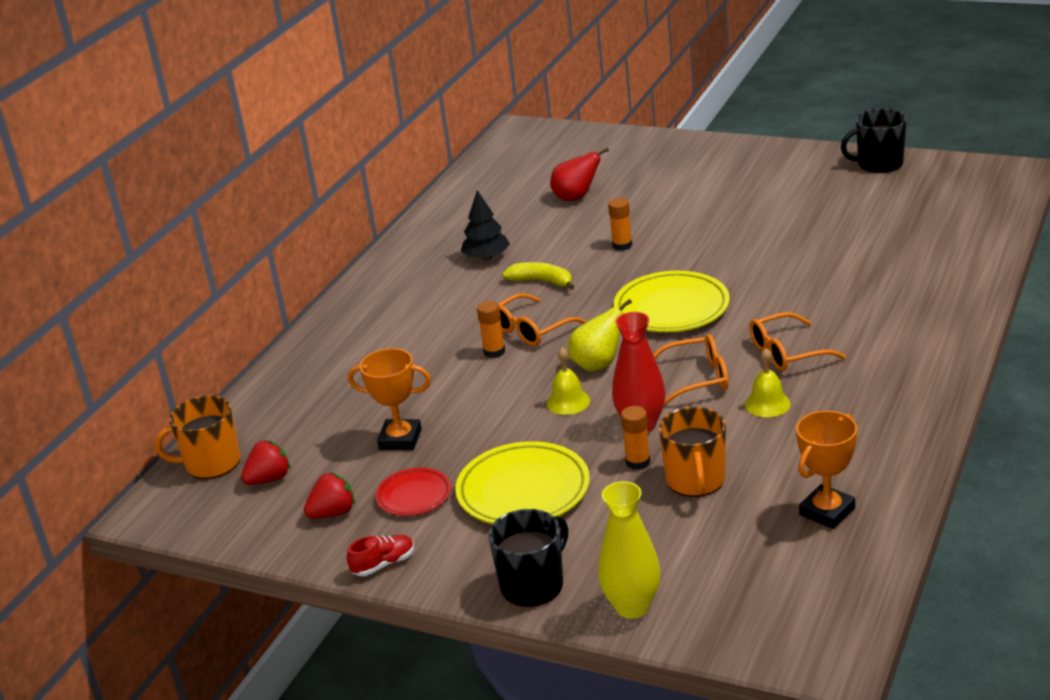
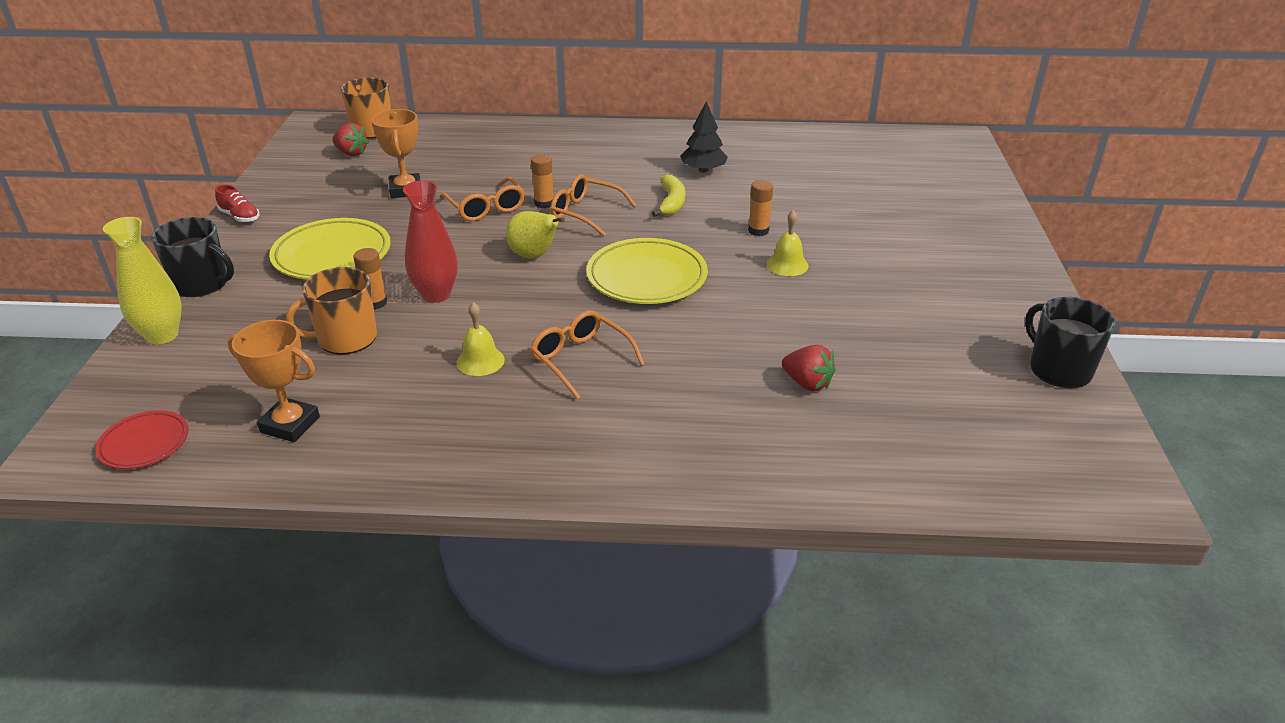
camera: 65 degrees right, 5 degrees up
red strawberry [304,472,355,518] -> red strawberry moved to [782,345,836,391]
red plate [375,468,451,516] -> red plate moved to [95,410,189,469]
yellow bell [546,347,590,415] -> yellow bell moved to [767,210,809,276]
red pear [550,147,609,201] -> none
orange glasses [653,334,729,405] -> orange glasses moved to [441,177,525,221]

